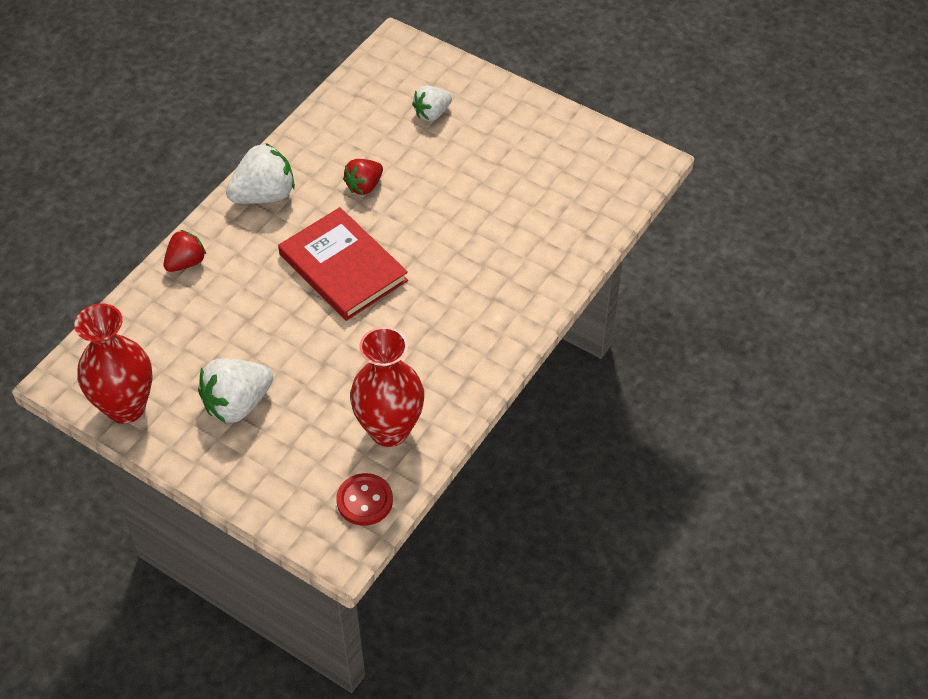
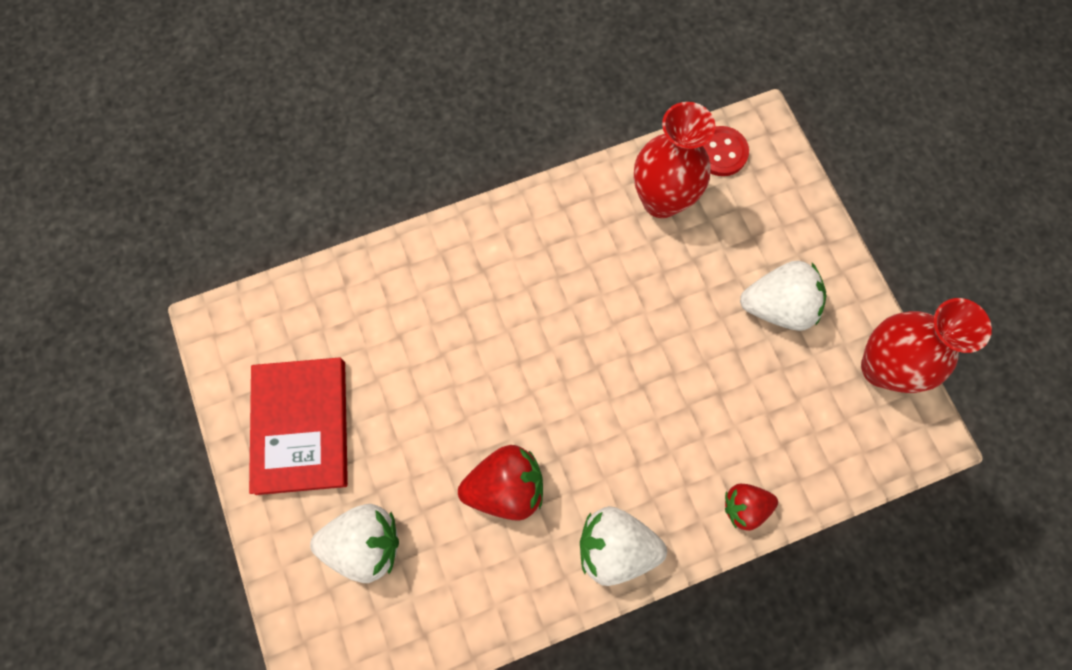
camera: 145 degrees left, 20 degrees up
red book [278,207,408,321] -> red book moved to [249,357,348,495]
red strawberry [343,159,383,195] -> red strawberry [458,445,543,521], size x1.60
white strawberry [412,86,452,121] -> white strawberry [310,504,399,583], size x1.60

